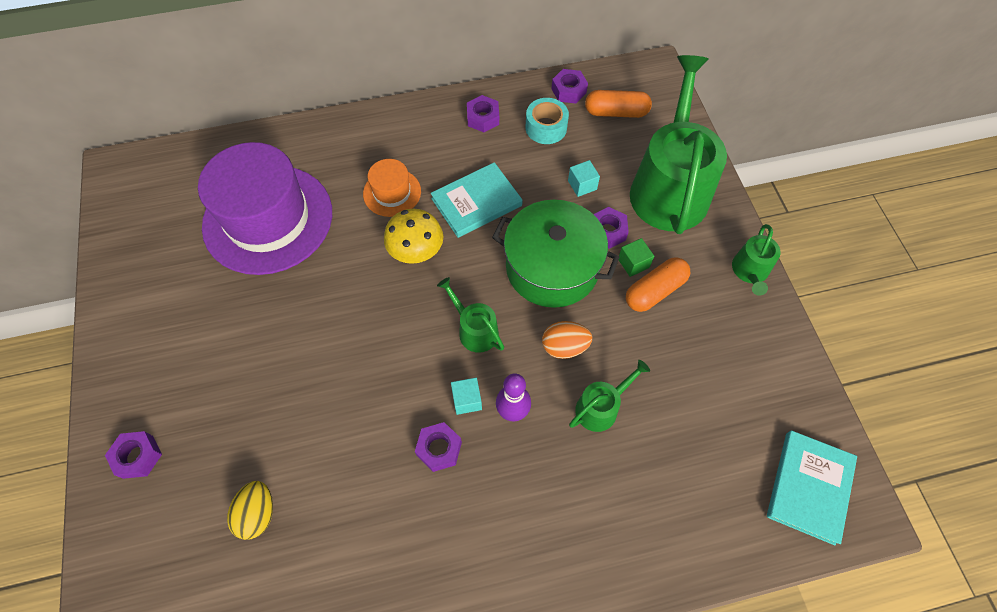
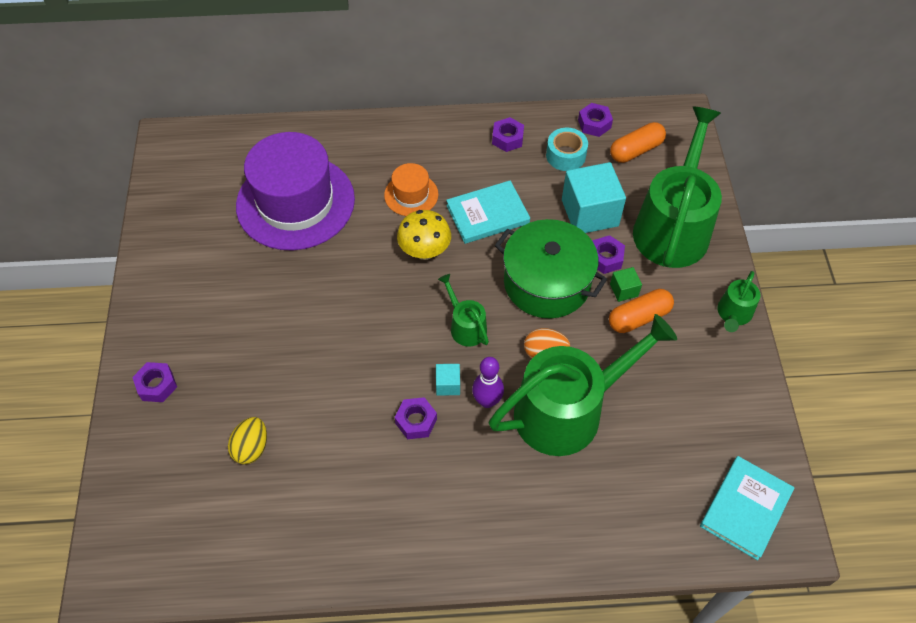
camera: 10 degrees right, 5 degrees down
turquoise cube [568,160,600,197] -> turquoise cube [562,162,626,233], size x2.20
green watering can [569,360,650,432] -> green watering can [489,314,677,456], size x2.24
orange capsule [585,90,652,118] -> orange capsule turned 45 degrees counterclockwise [610,122,666,163]

